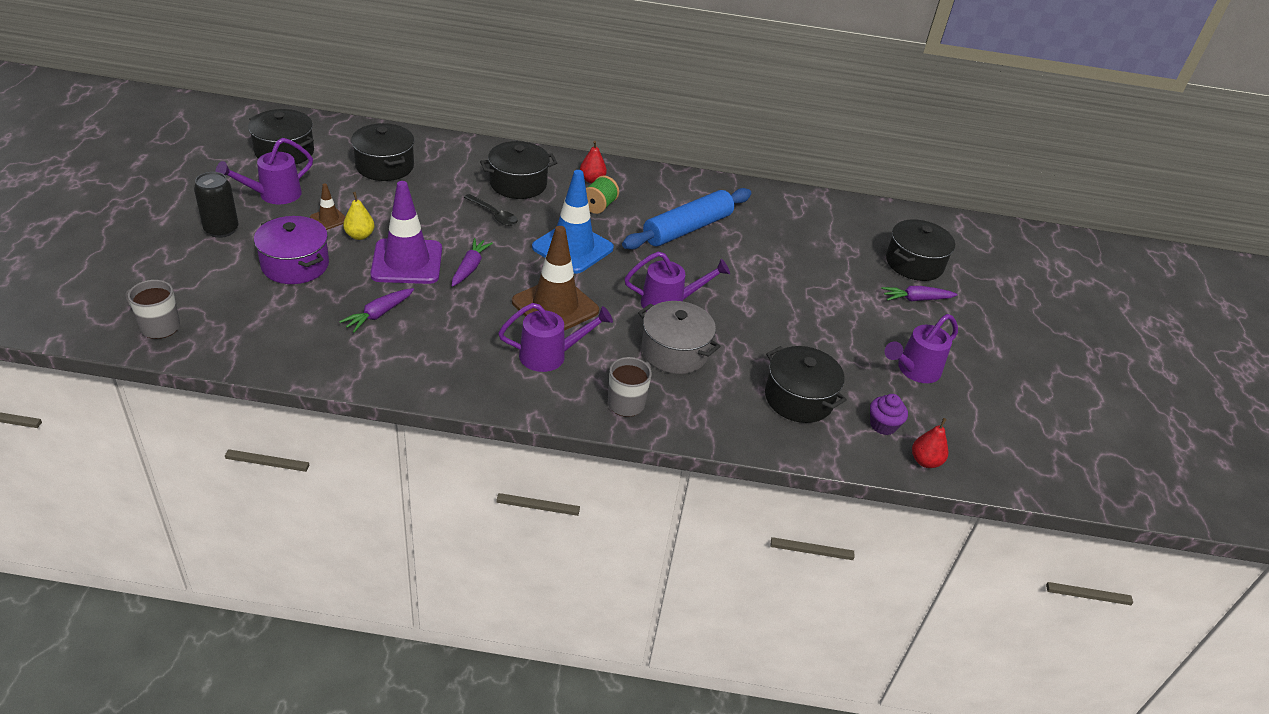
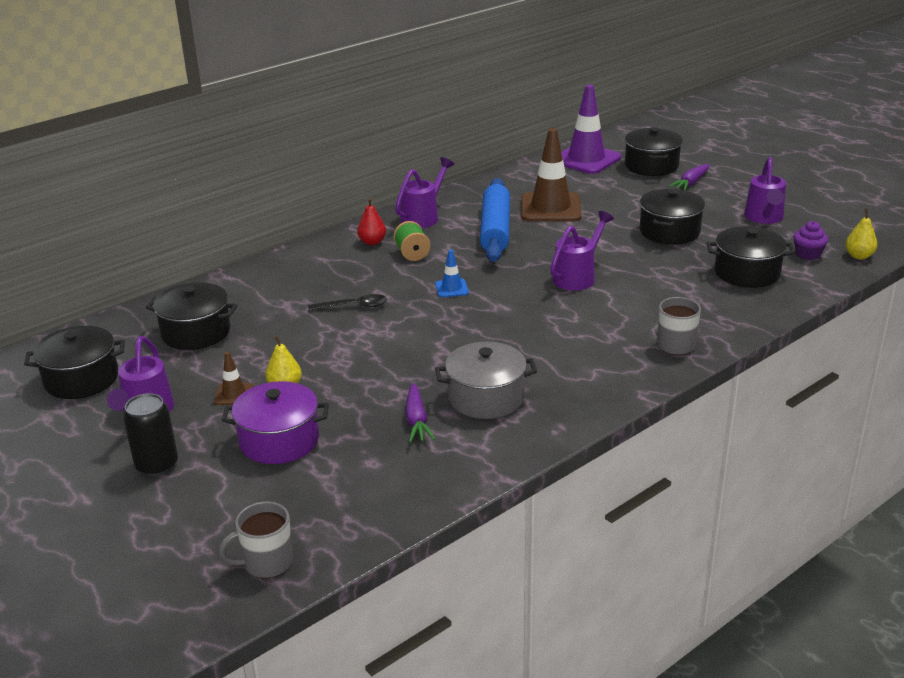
camera: 40 degrees left, 10 degrees down
purple traffic cone [370,181,442,284] -> purple traffic cone moved to [561,85,621,174]
purple carrot [452,238,493,287] -> none
black pot [480,141,557,199] -> black pot moved to [640,189,705,245]
purple watering can [498,303,613,372] -> purple watering can moved to [395,157,454,228]
brown traffic cone [512,226,599,331] -> brown traffic cone moved to [521,128,582,222]
blue traffic cone [532,170,614,274] -> blue traffic cone [435,250,469,297], size x0.46
grey pot [638,301,720,374] -> grey pot moved to [435,342,537,419]
red pear [912,418,948,468] -> yellow pear [845,209,878,259]

